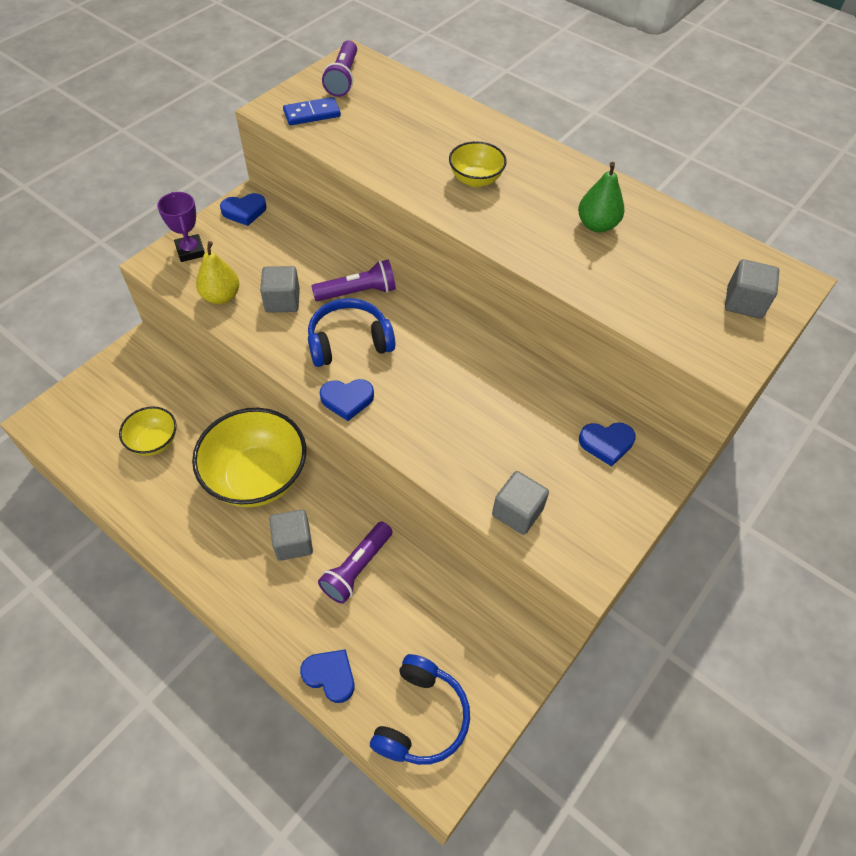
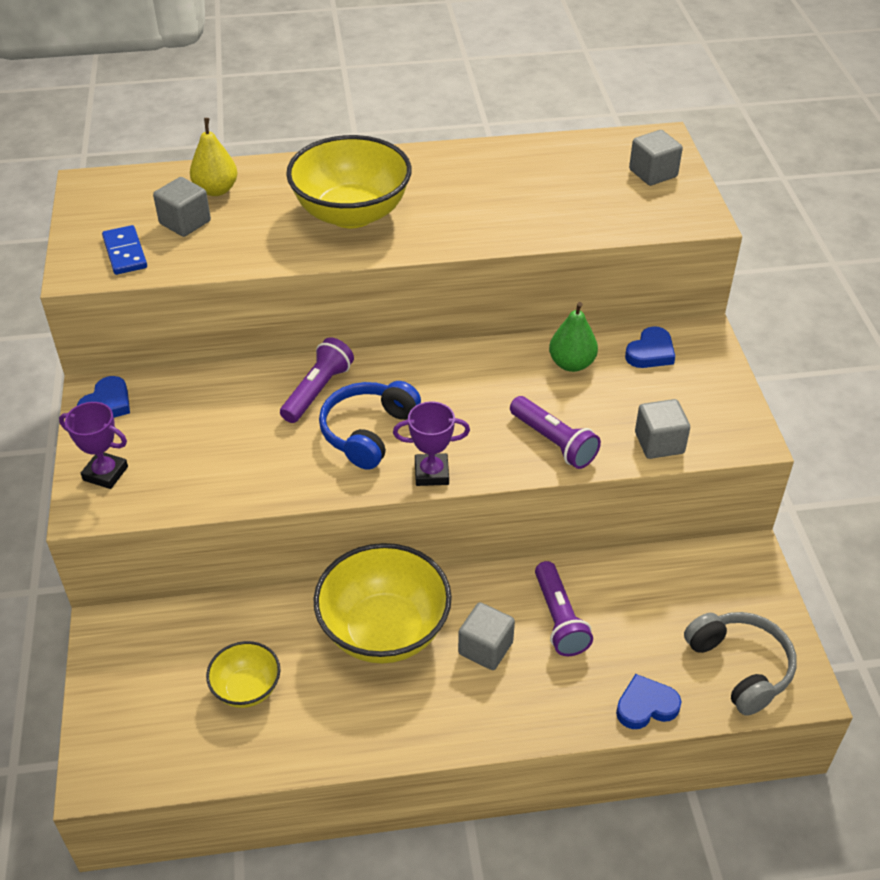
camera: 45 degrees left, 10 degrees down
yellow pear [196,241,239,304] -> yellow pear moved to [190,118,238,196]
grey cube [260,266,300,313] -> grey cube moved to [153,177,211,237]
blue domino [283,97,341,125] -> blue domino turned 45 degrees counterclockwise [102,225,147,275]
blue heart [320,379,374,421] -> purple trophy [393,401,470,486]
purple flashlight [322,40,357,97] -> purple flashlight moved to [510,396,601,469]
blue headphones [370,654,470,765] -> grey headphones [684,612,797,716]
yellow bowl [449,141,507,187] -> yellow bowl [286,135,412,228], size x1.91
green pear [578,162,624,232] -> green pear moved to [549,302,598,372]

